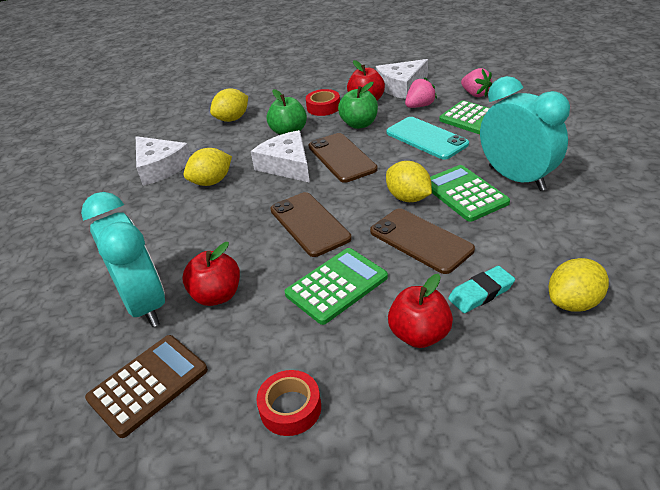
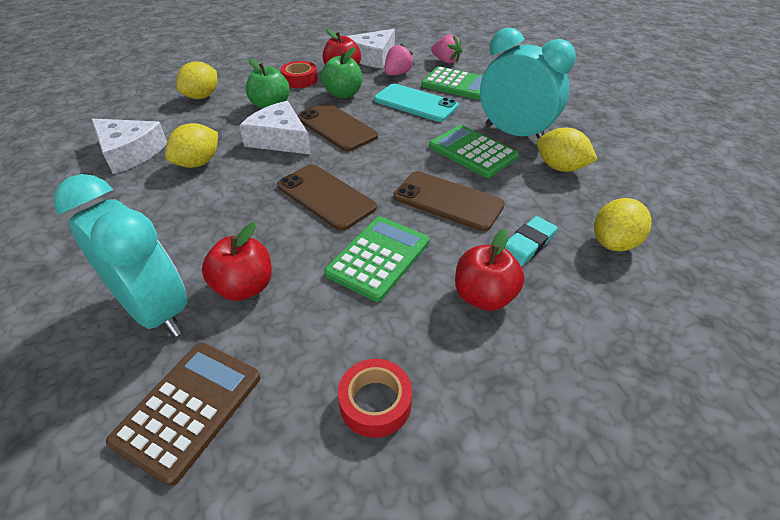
camera: 20 degrees left, 5 degrees up
yellow lemon [386,161,432,202] -> yellow lemon moved to [537,128,598,172]

